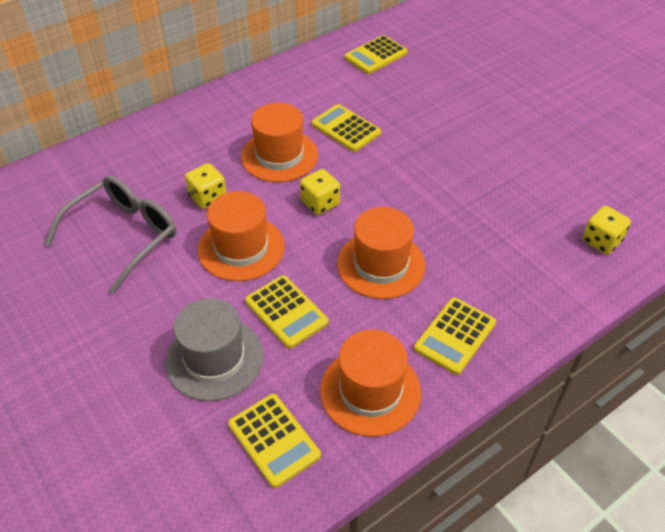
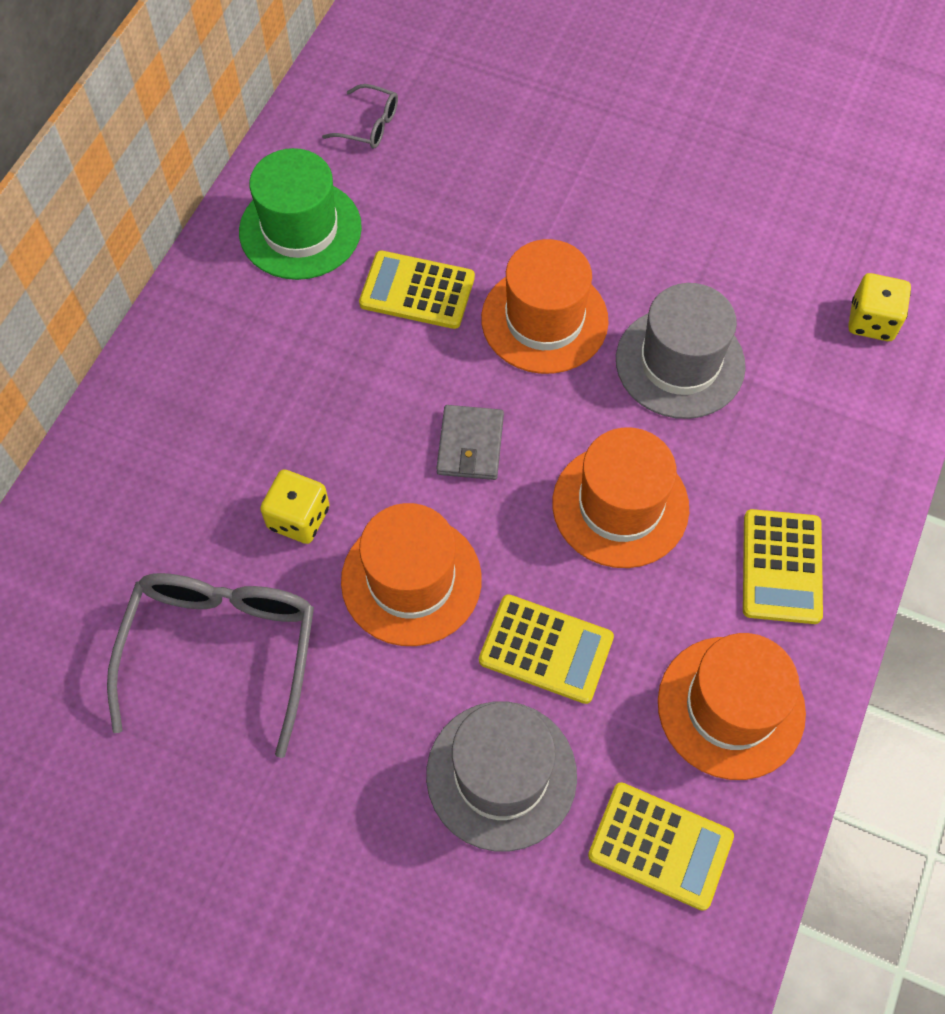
camera: 30 degrees left, 15 degrees up
orange hat [241,103,318,182] -> orange hat moved to [481,239,609,374]
yellow dice [300,169,340,215] -> grey wallet [436,405,504,480]
yellow calculator [345,35,408,74] -> grey glasses [322,84,398,149]
none -> green hat [239,148,362,280]
none -> grey hat [616,283,746,419]

